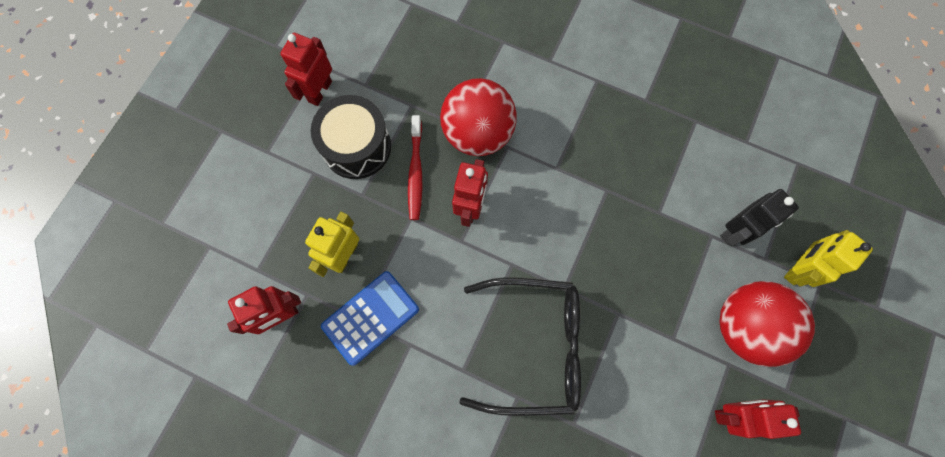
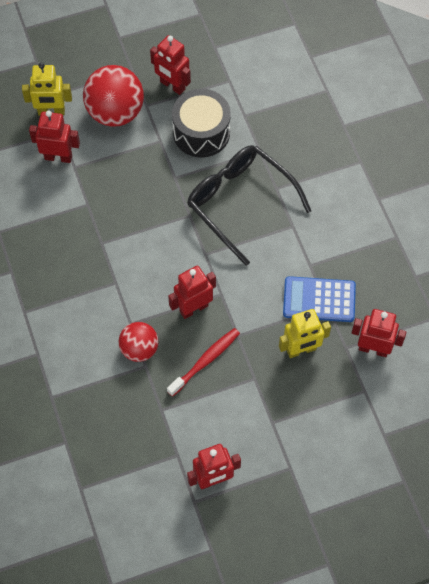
camera: 135 degrees left, 10 degrees down
black drum [311,95,391,179] -> black drum moved to [172,89,231,157]
red ball [440,78,517,156] -> red ball [119,322,158,362], size x0.60
black robot [720,189,799,246] -> red robot [29,111,80,163]

